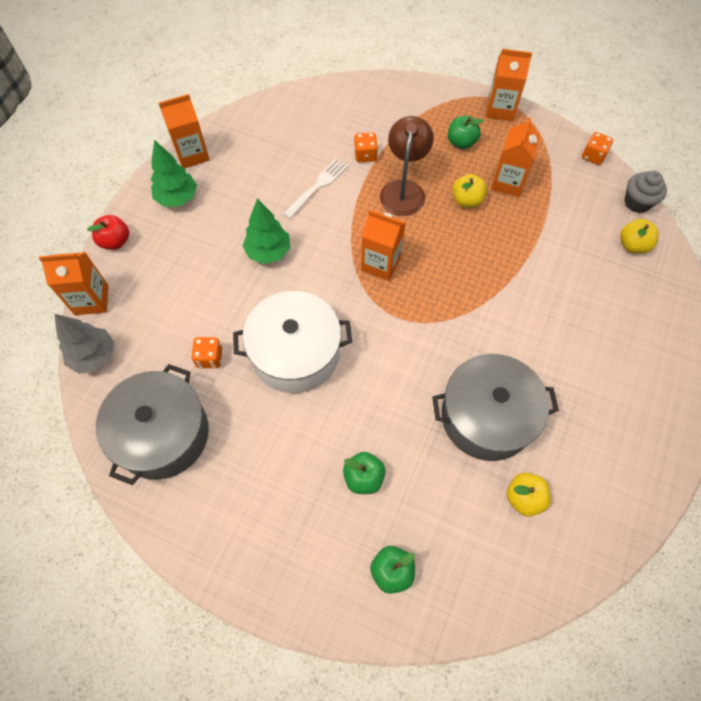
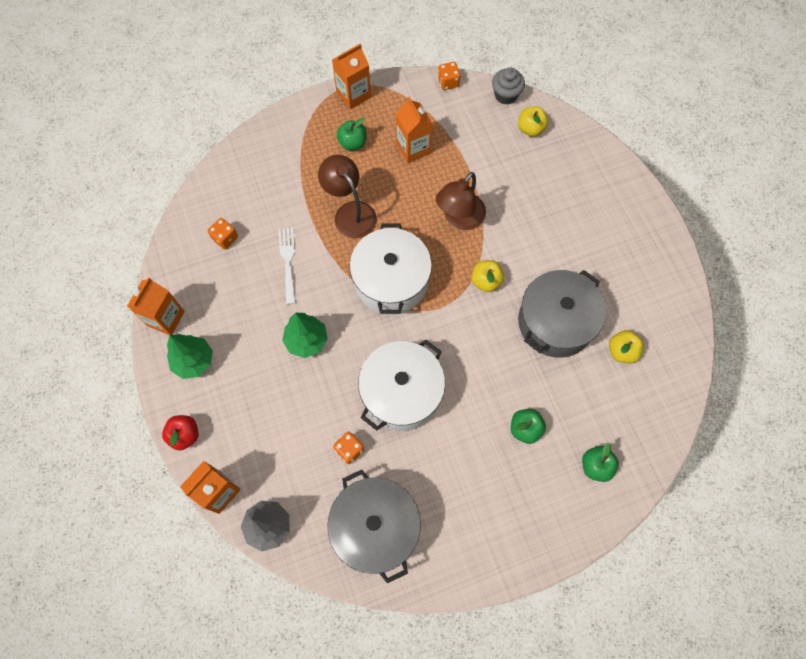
camera: 45 degrees left, 5 degrees up
orange dice [354,132,378,162] -> orange dice moved to [208,218,238,249]
orange carton [361,210,406,281] -> white pot [350,223,432,314]
yellow apple [452,174,487,208] -> yellow apple moved to [472,260,504,292]
none -> brown lamp [436,172,486,230]

